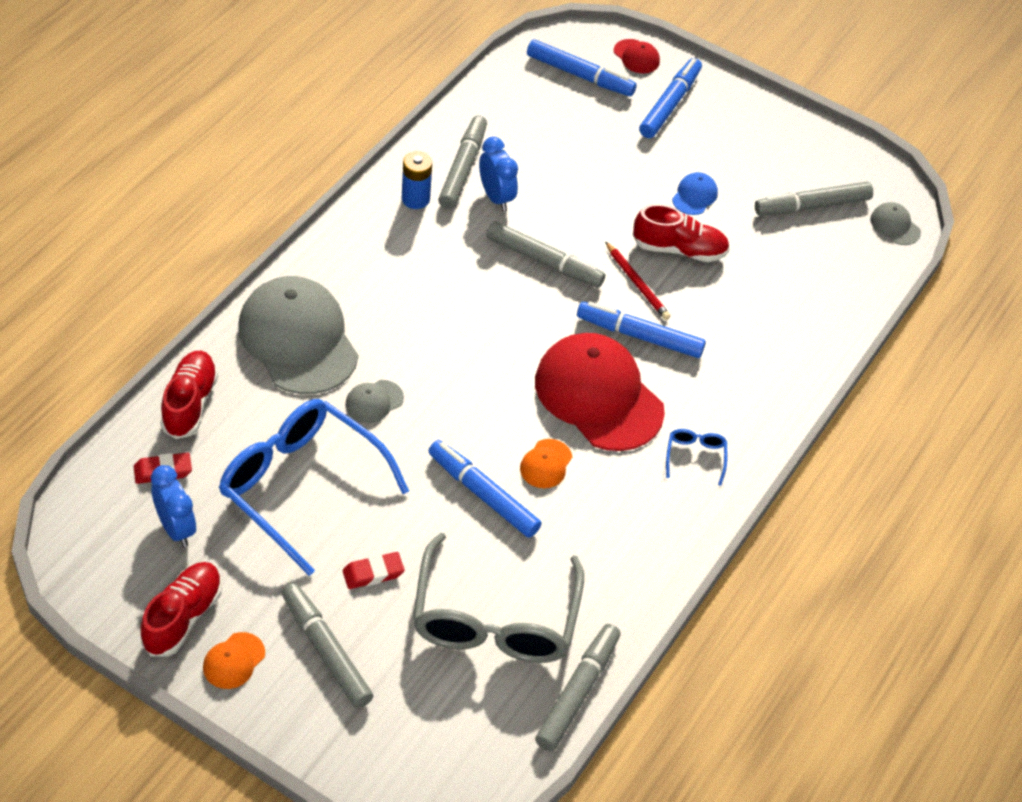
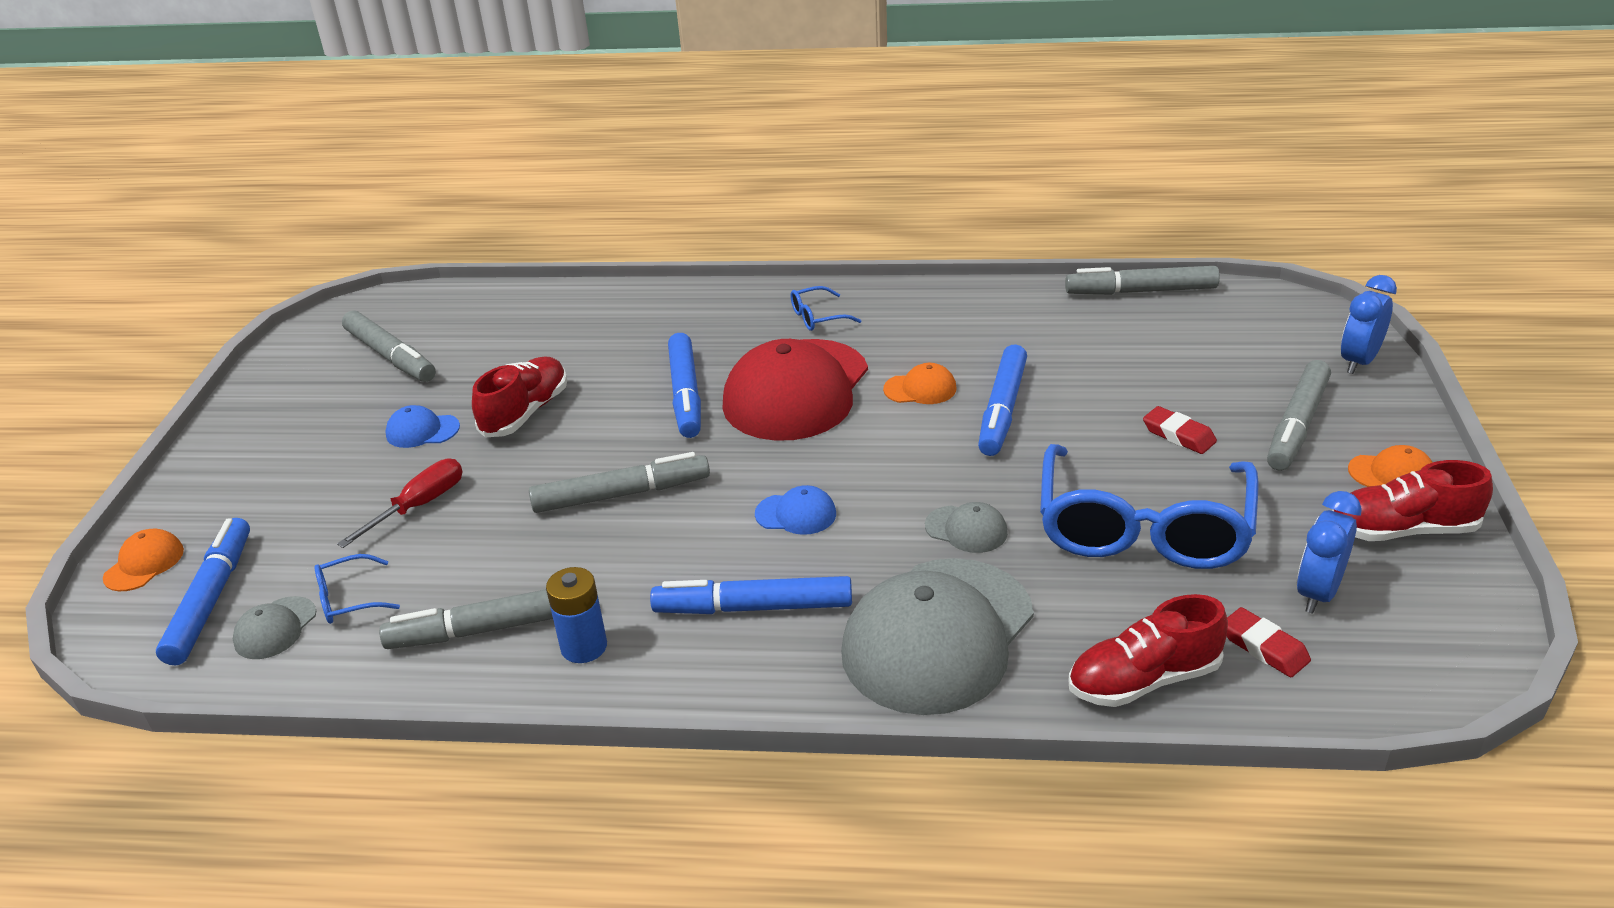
camera: 110 degrees left, 15 degrees down
grey glasses [413,532,584,663] -> none
blue clock [479,137,518,211] -> blue clock moved to [1341,275,1397,374]
grey marker [487,221,605,288] -> grey marker turned 75 degrees clockwise [529,452,710,513]
red pencil [605,241,671,320] -> none
red cap [614,39,660,73] -> orange cap [103,528,184,591]
red shoe [633,204,730,262] -> red shoe turned 45 degrees clockwise [472,357,567,437]
blue marker [639,58,702,138] -> blue marker moved to [650,576,852,614]
grey cap [870,202,921,245] -> grey cap moved to [233,596,316,659]
none -> blue glasses [315,554,400,624]
none -> red screwdriver [337,458,463,548]
none -> blue cap [755,485,836,535]

